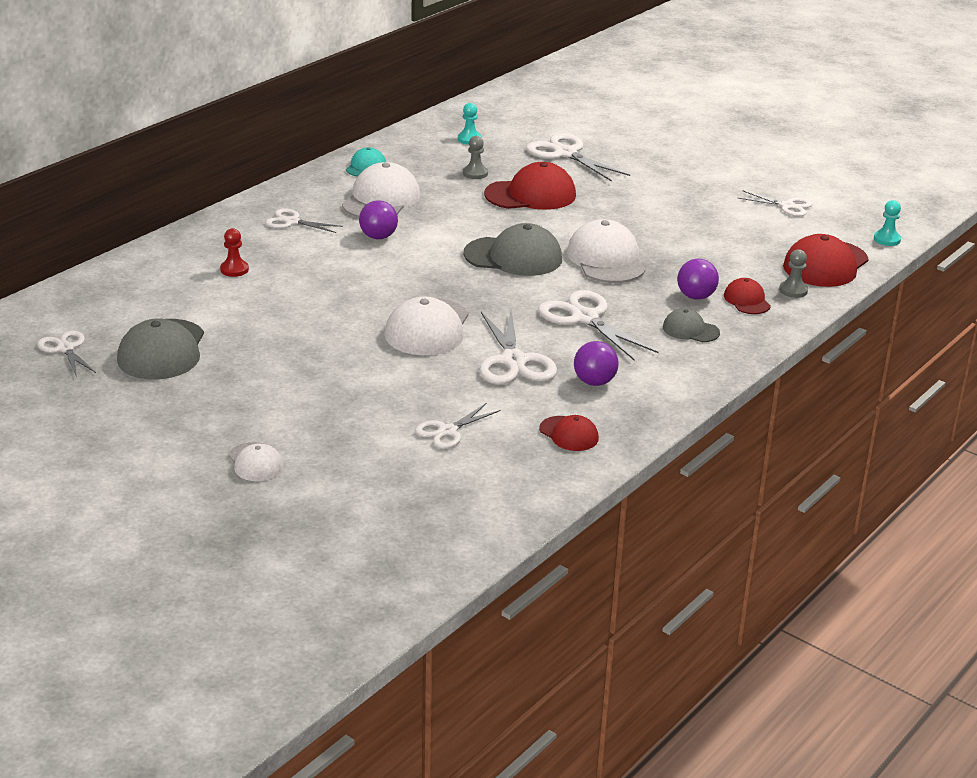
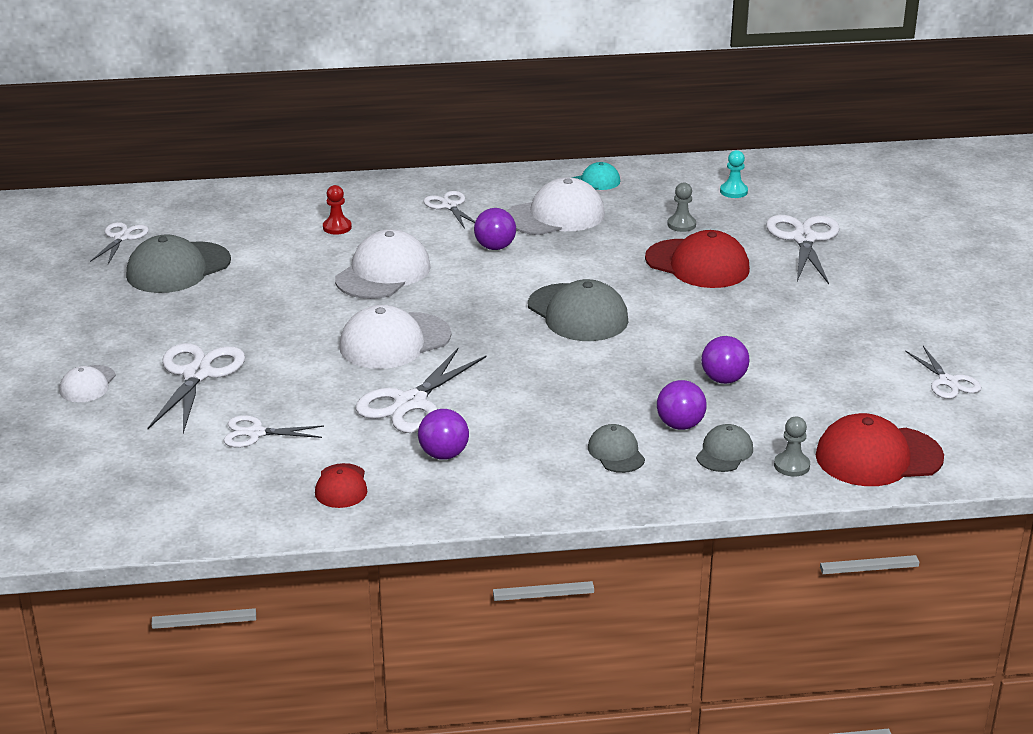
camera: 45 degrees right, 0 degrees up
white scissors [538,290,659,361] -> white scissors moved to [148,343,245,433]
white cap [567,219,646,283] -> white cap moved to [335,229,431,299]
red cap [724,278,771,314] -> grey cap [696,424,753,472]
turquoise pawn [874,200,901,246] -> none
none -> purple ball [701,336,750,384]

